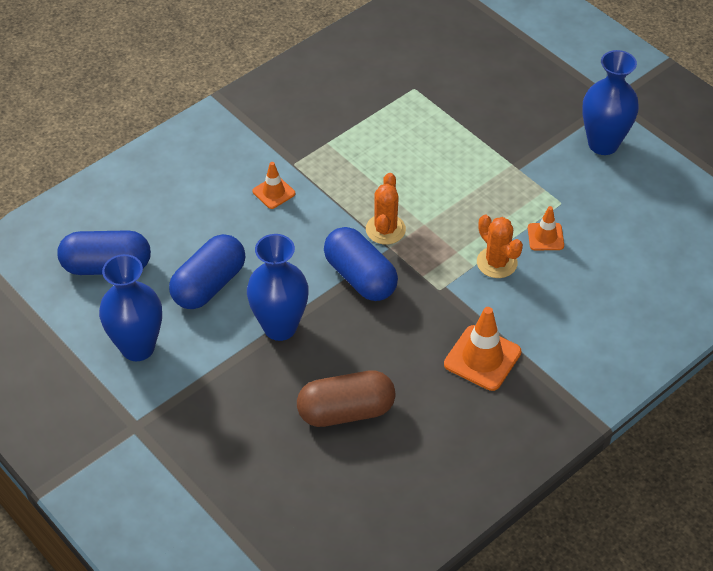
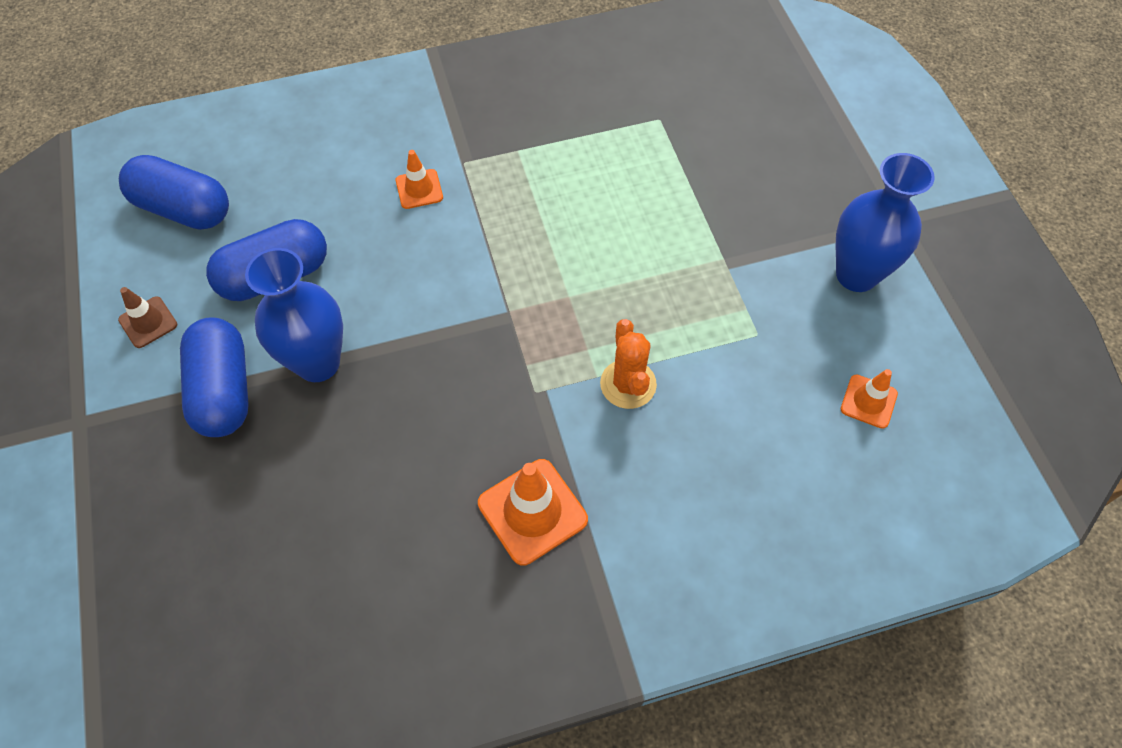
camera: 25 degrees right, 10 degrees up
blue vase [99,254,162,361] -> brown traffic cone [118,287,177,348]
brown capsule [297,370,396,427] -> none
blue capsule [324,227,398,301] -> blue capsule moved to [180,317,249,437]
orange cactus [366,173,406,245] -> none
orange traffic cone [528,206,564,251] -> orange traffic cone moved to [841,369,898,429]

